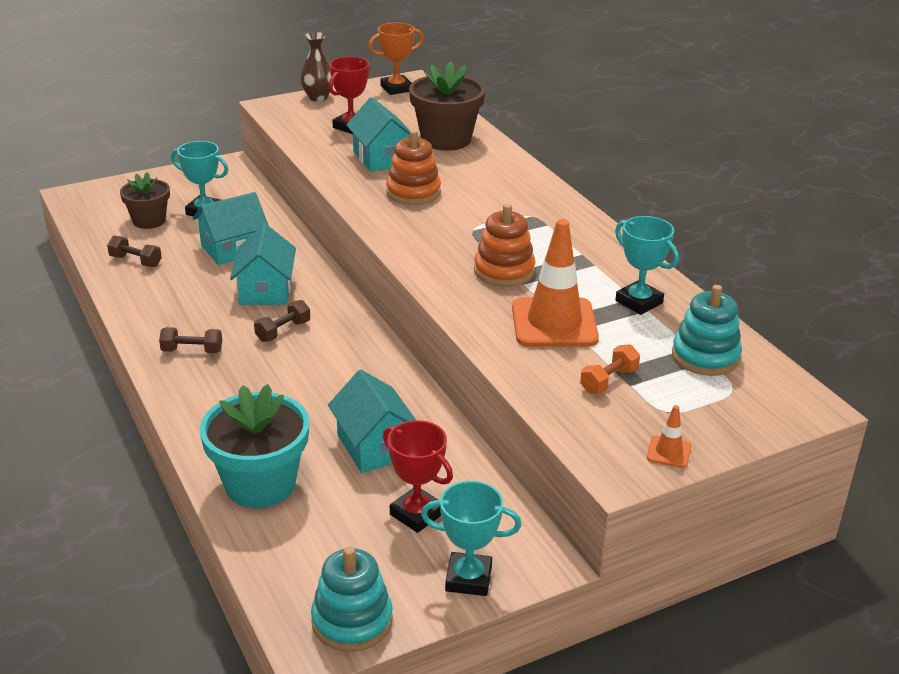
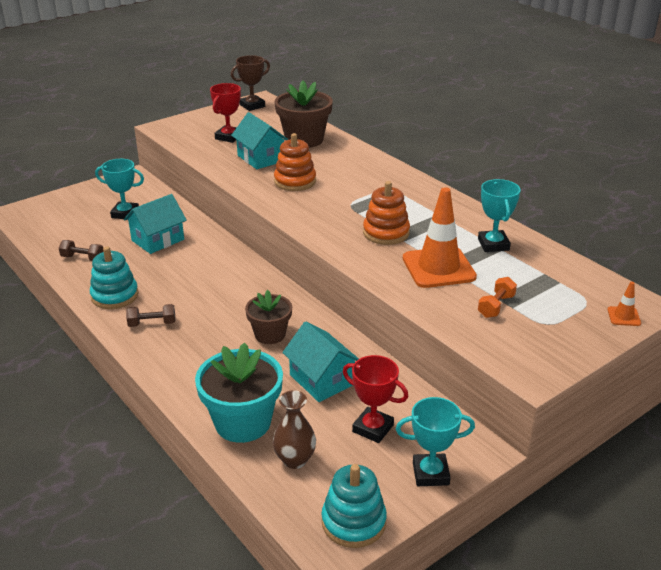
camera: 10 degrees left, 0 degrees up
brown flower pot [120,172,170,229] -> brown flower pot moved to [245,290,292,344]
turquoise house [230,224,296,305] -> none
brown dumbbell [254,300,310,342] -> none
brown vase [300,32,331,101] -> brown vase moved to [273,390,316,469]
orange trophy [368,23,424,95] -> brown trophy [231,55,270,111]
turquoise trophy [615,216,679,315] -> turquoise trophy turned 45 degrees clockwise [478,179,521,252]
orange traffic cone [647,405,691,468] -> orange traffic cone moved to [607,282,641,326]
turquoise stacking toy [672,285,742,376] -> turquoise stacking toy moved to [90,246,139,309]

